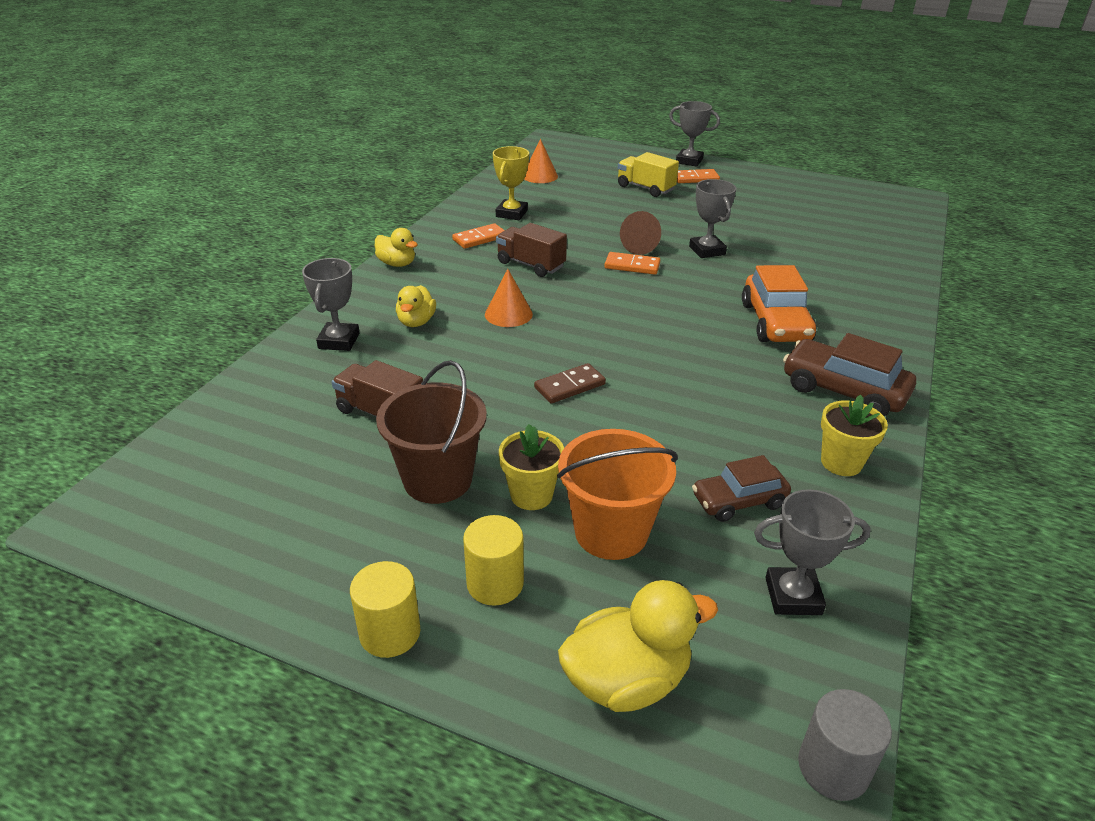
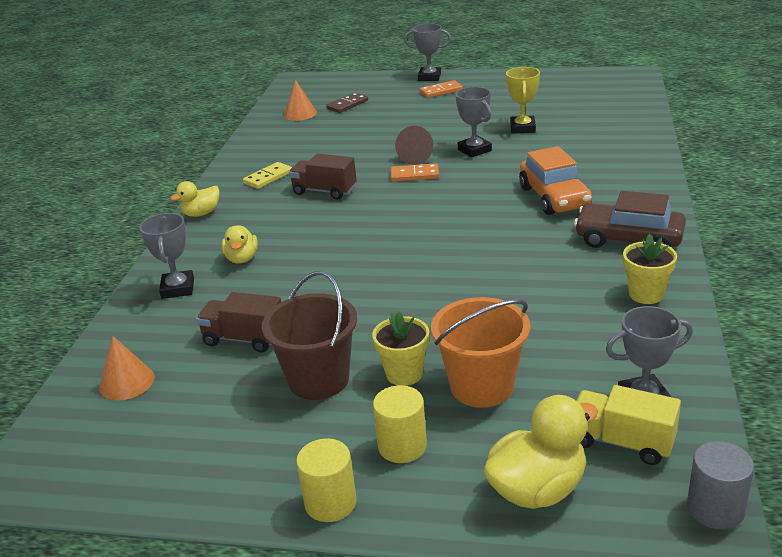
camera: 10 degrees left, 5 degrees down
yellow duck [375,228,418,267] -> yellow duck turned 120 degrees clockwise [170,181,220,217]
orange domino [452,223,505,249] -> yellow domino [243,162,292,189]
orange cone [485,269,533,327] -> orange cone moved to [99,336,155,401]
yellow trophy [493,146,529,220] -> yellow trophy moved to [506,67,540,134]
brown domino [534,363,606,403] -> brown domino moved to [326,92,368,113]
yellow truck [618,152,679,197] -> yellow truck moved to [576,385,681,465]
brown car [692,455,791,522] -> none

